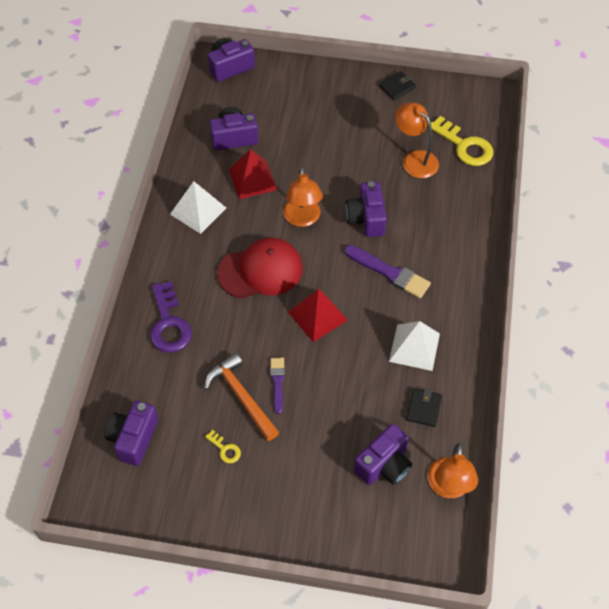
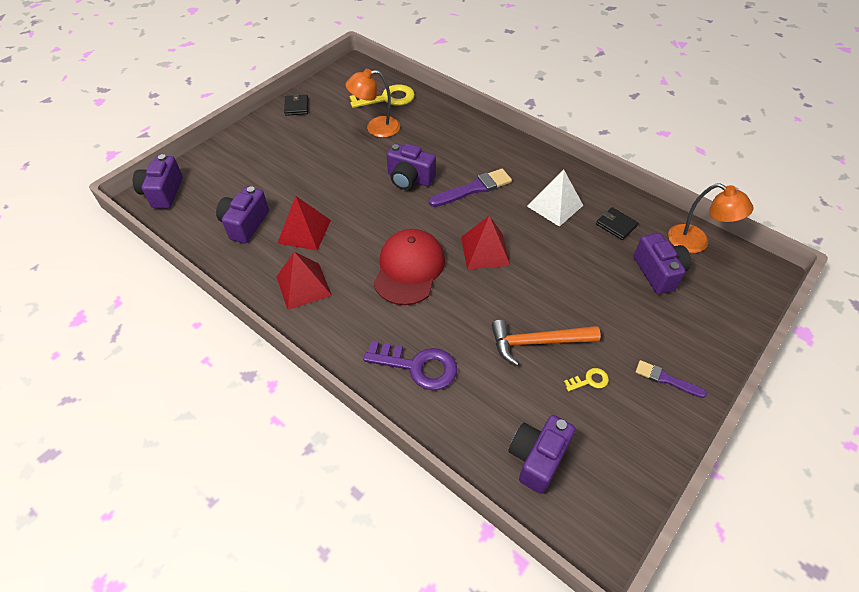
camera: 60 degrees left, 5 degrees down
purple camera [104,401,158,466] -> purple camera turned 75 degrees clockwise [508,415,575,494]
white pyramid [170,181,226,234] -> red pyramid [276,251,332,310]
purple brush [270,358,285,414] -> purple brush moved to [635,360,707,398]
orange lamp [283,167,323,227] -> none

